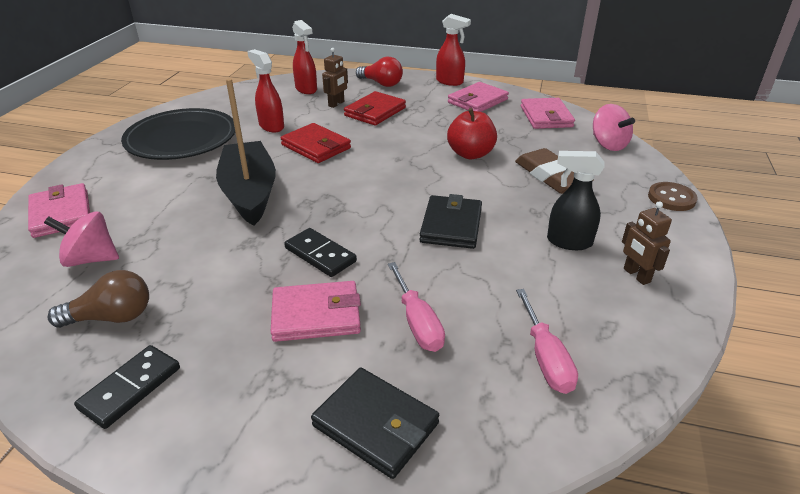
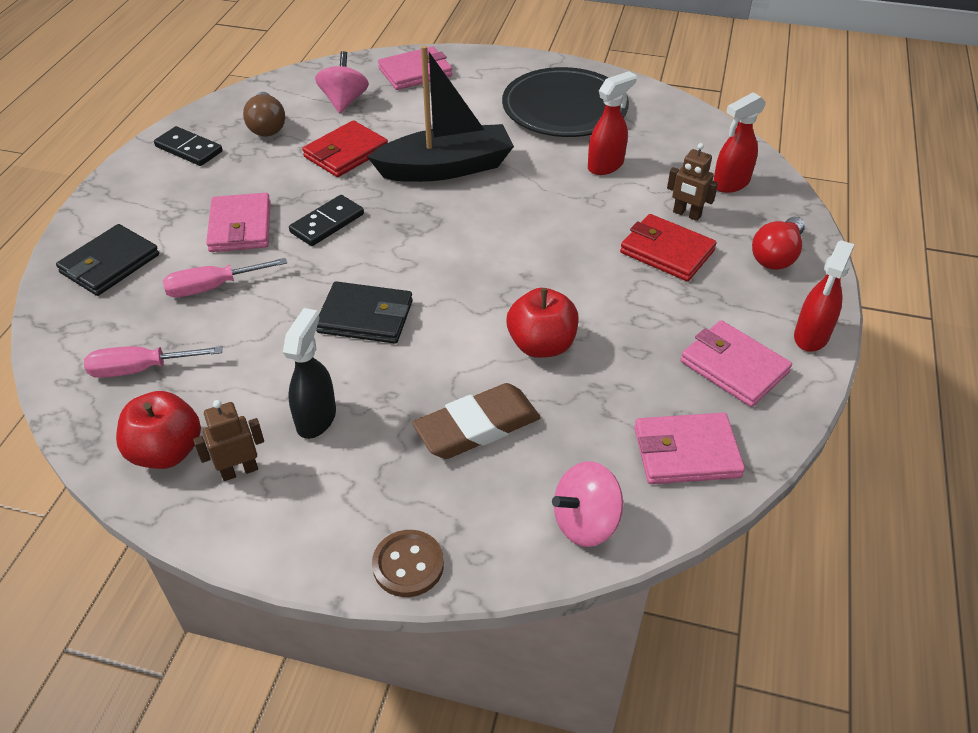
camera: 90 degrees right, 10 degrees up
red wallet [281,123,351,163] -> red wallet moved to [302,120,388,177]
none -> red apple [116,391,201,469]

